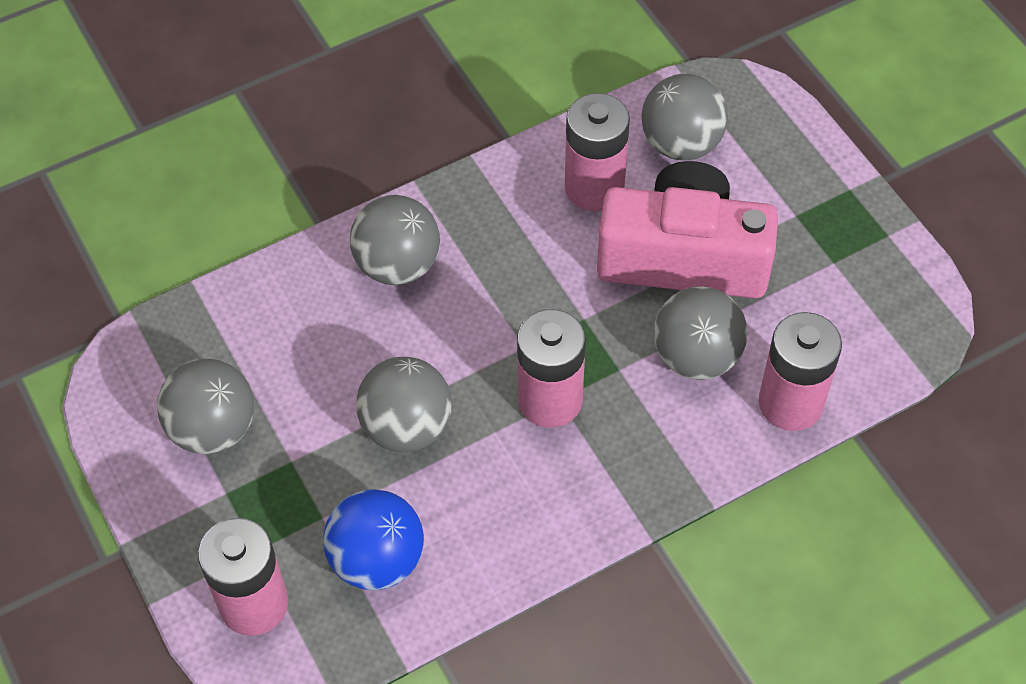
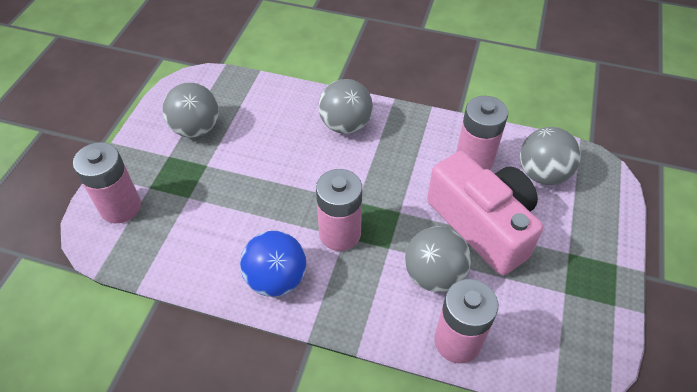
camera: 45 degrees right, 5 degrees down
blue ball [323,489,424,590] -> blue ball moved to [240,231,306,297]
grey ball [356,357,452,452] -> none

